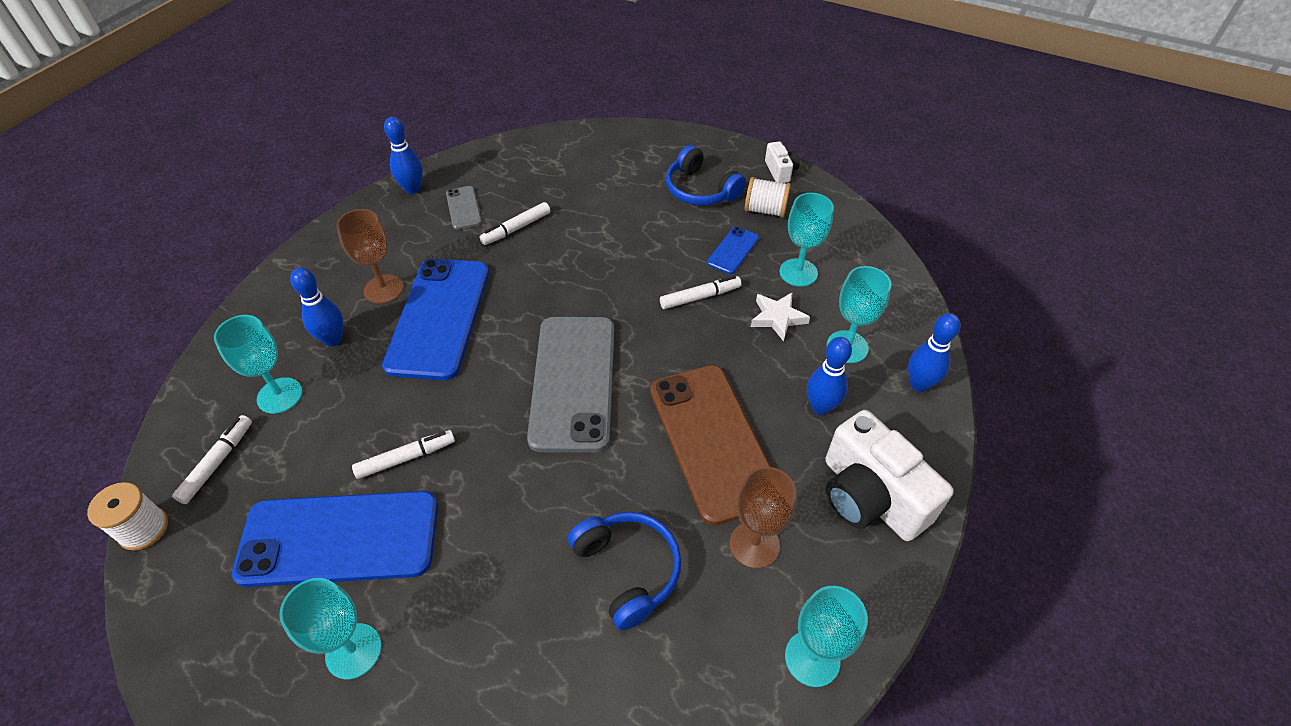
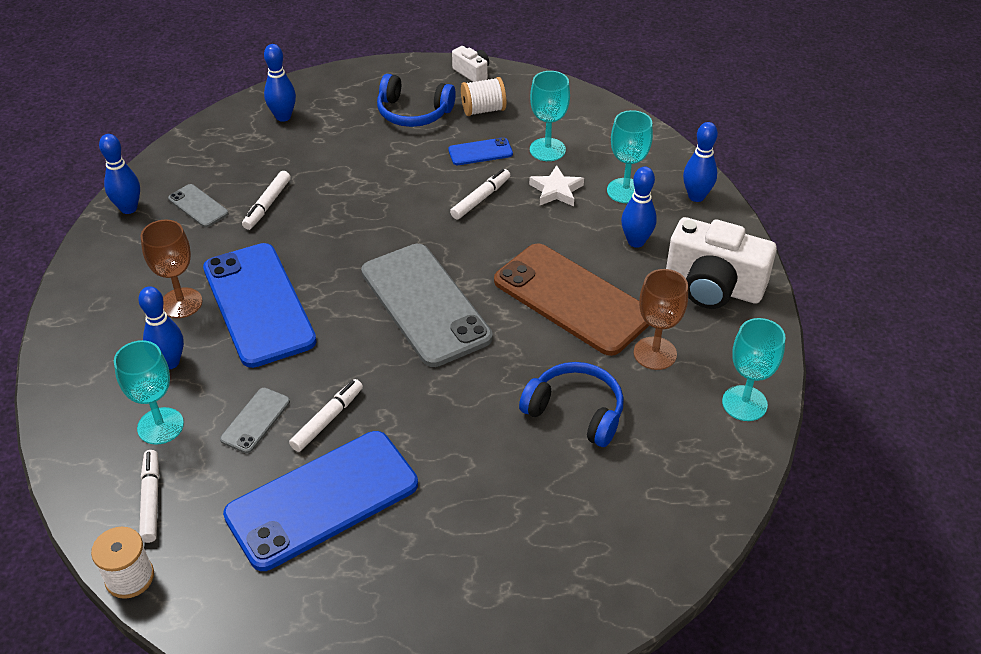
camera: 30 degrees left, 5 degrees down
turquoise goblet [279,578,381,679] -> none
blue phone [707,227,759,274] -> blue phone turned 75 degrees clockwise [448,137,513,165]
none -> grey phone [220,388,290,453]
none -> blue bowling pin [264,44,296,122]

